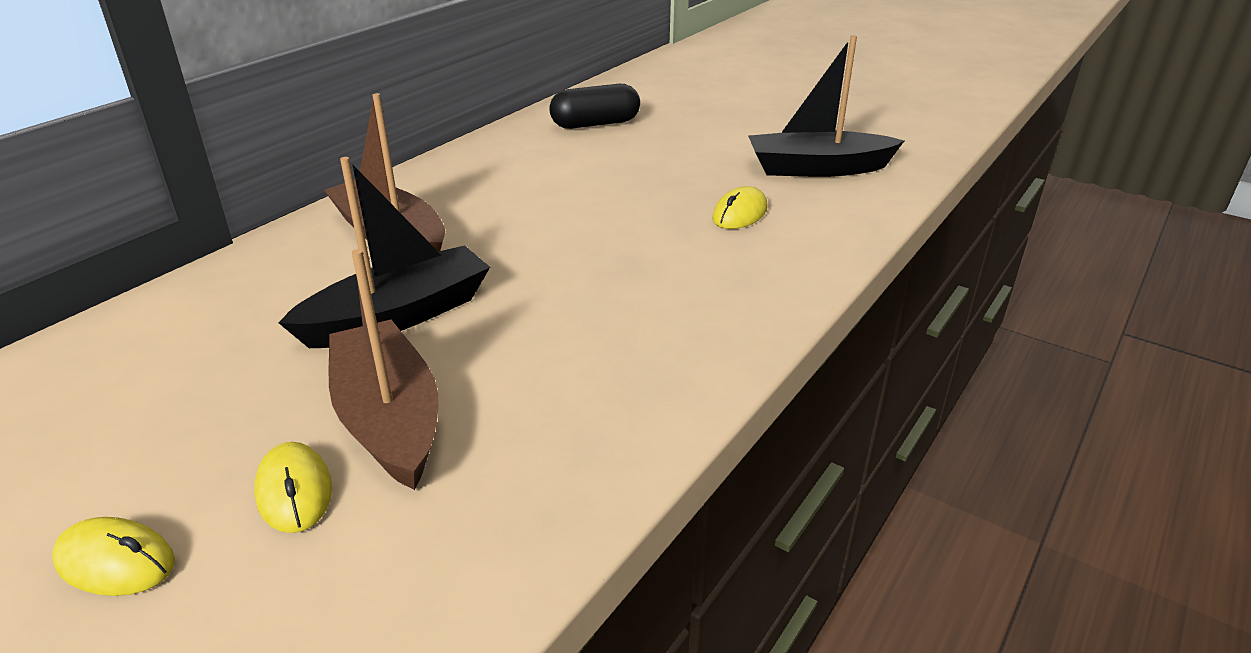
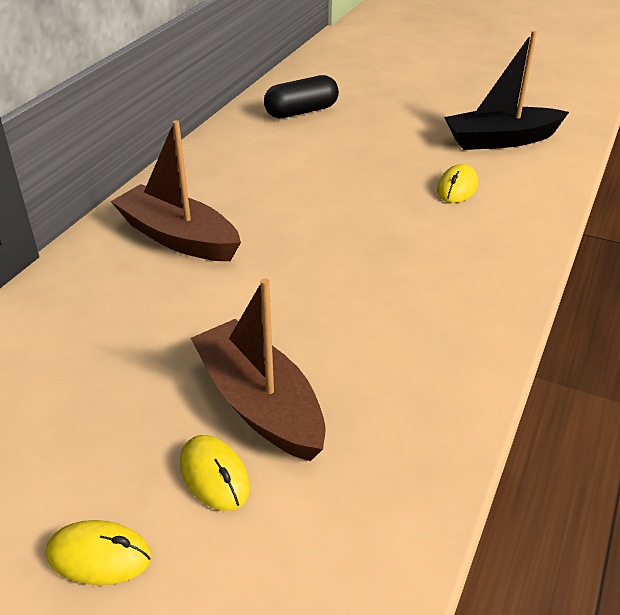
camera: 10 degrees left, 5 degrees up
black boat [278,157,490,348] -> none

